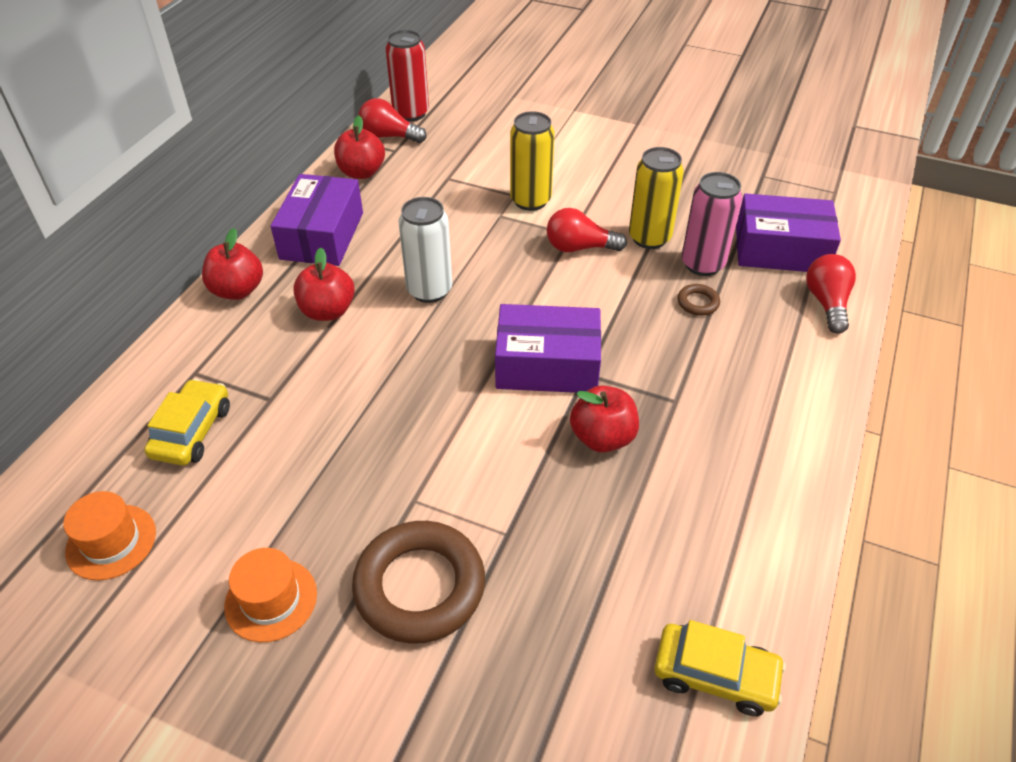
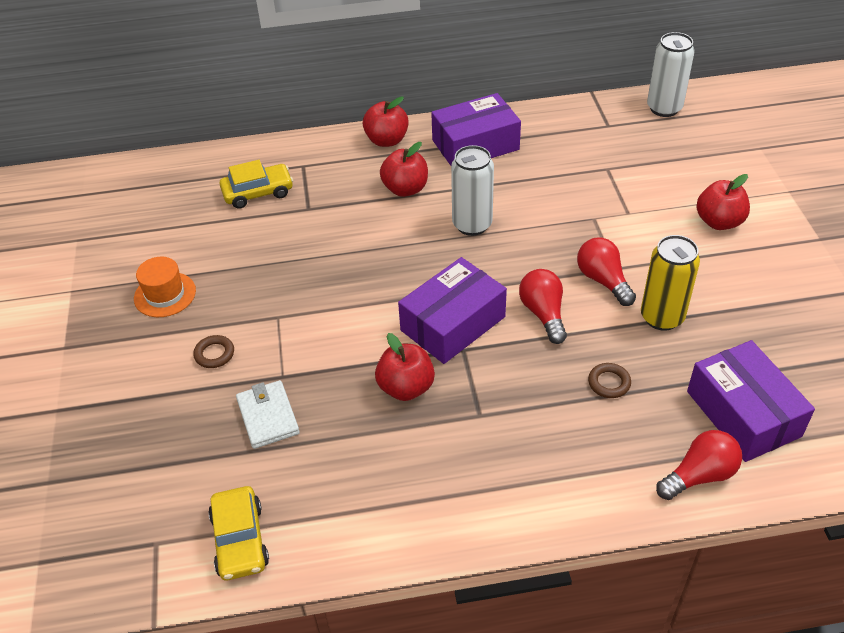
camera: 60 degrees right, 0 degrees up
orange hat [63,491,156,580] -> none
red apple [334,116,385,179] -> red apple moved to [696,174,750,230]
brown ring [352,521,485,644] -> brown ring [193,335,234,368], size x0.43
red light bulb [358,98,427,143] -> red light bulb moved to [519,269,567,344]
red can [385,30,429,122] -> white can [647,32,694,117]
purple box [495,304,601,393] -> purple box turned 75 degrees clockwise [398,257,507,364]
yellow can [510,111,555,211] -> none
pink can [682,172,743,276] -> none
none -> white wallet [236,380,300,449]

